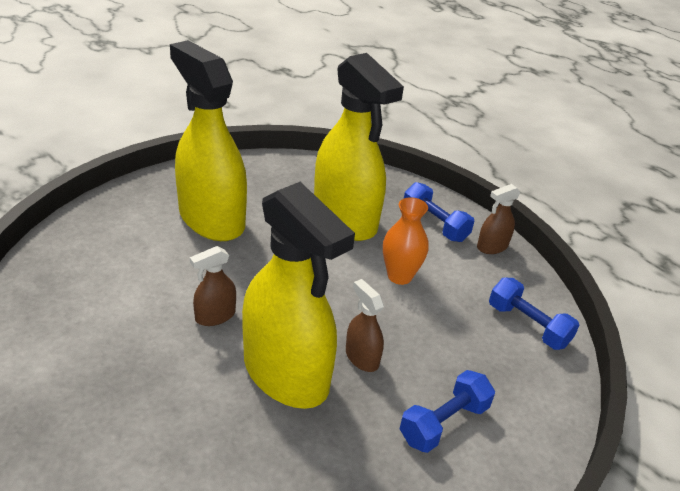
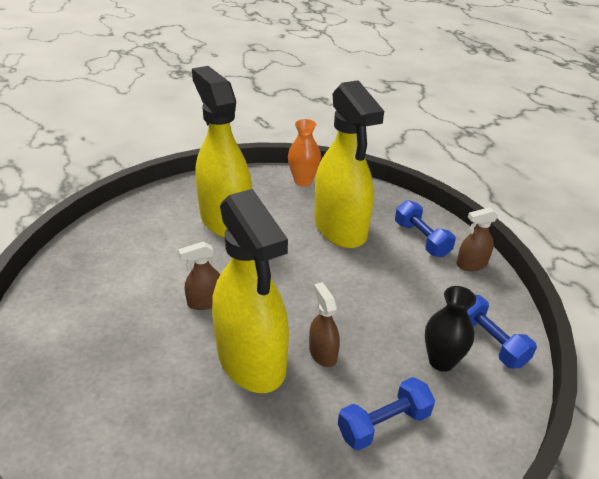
camera: 15 degrees right, 0 degrees up
orange vase [383,197,428,285] -> orange vase moved to [288,119,321,187]
none -> black vase [425,286,476,372]

